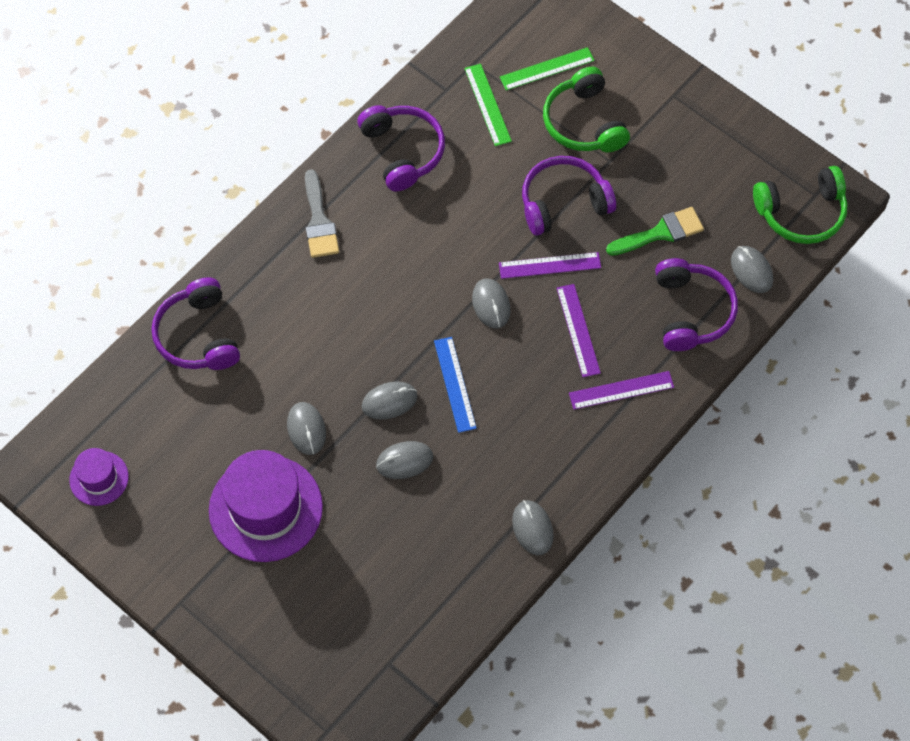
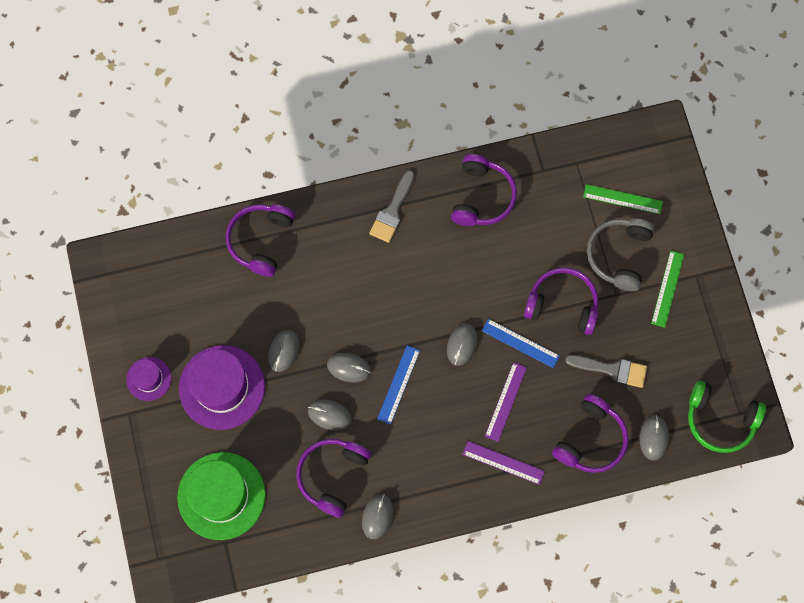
camera: 35 degrees right, 10 degrees up
purple hat [69,448,129,506] -> purple hat moved to [126,357,171,401]
green ruler [465,64,512,146] -> green ruler moved to [651,250,684,328]
purple ruler [499,252,601,279] -> blue ruler [482,319,560,368]
green headphones [543,67,630,152] -> grey headphones [587,219,654,291]
green brush [606,207,704,256] -> grey brush [565,355,647,388]
none -> green hat [177,452,265,540]
none -> purple headphones [296,439,371,518]

